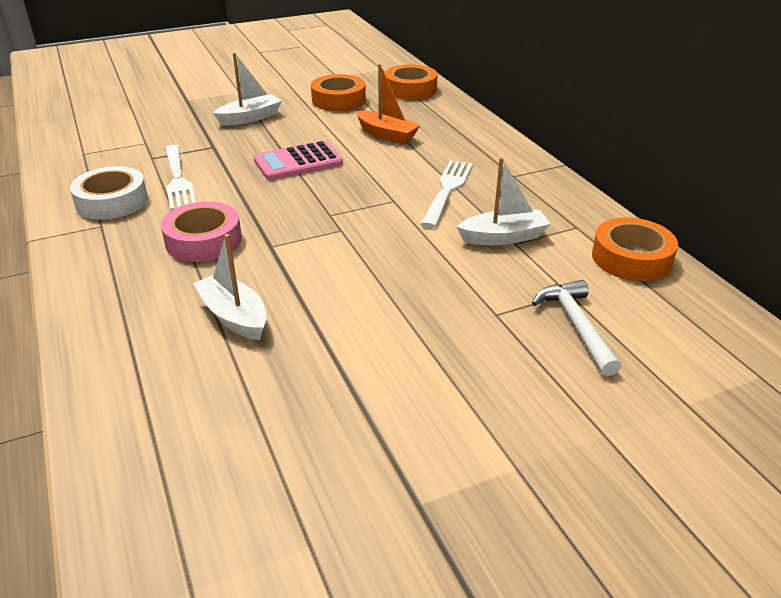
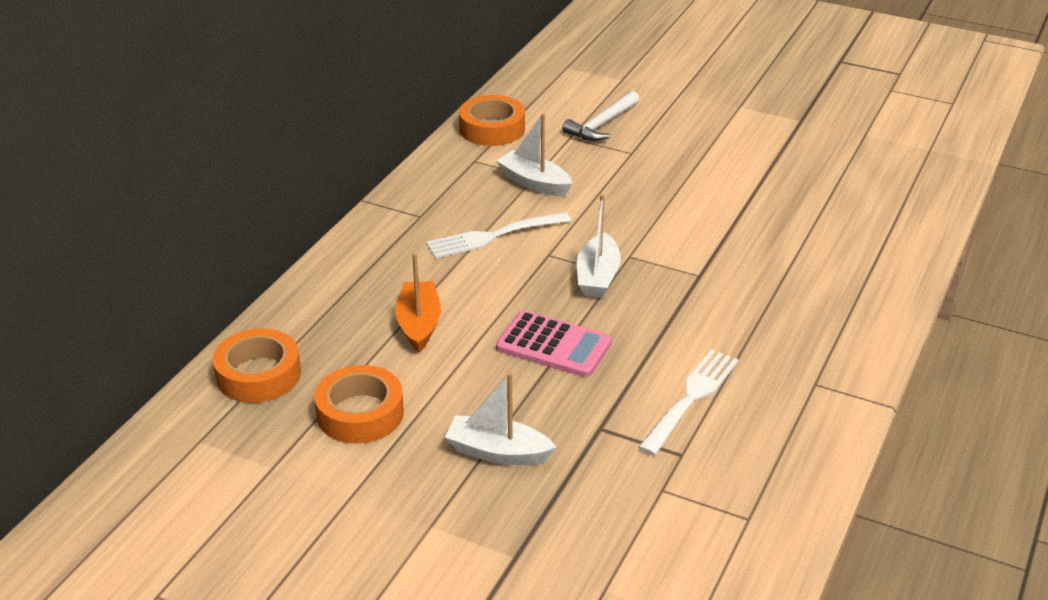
camera: 130 degrees left, 0 degrees up
white tape [70,166,148,220] -> none
pink tape [161,201,242,262] -> none
white boat [193,234,267,340] -> white boat moved to [577,194,621,298]

